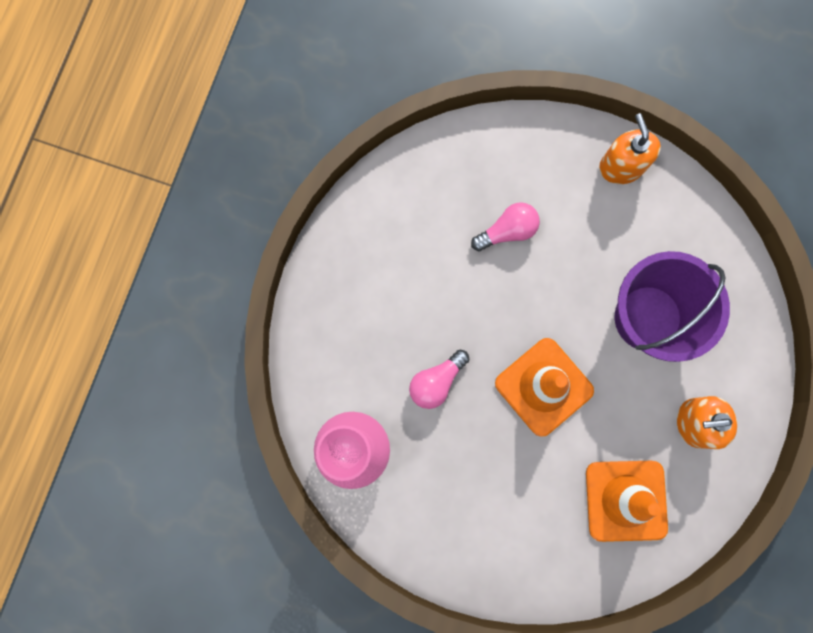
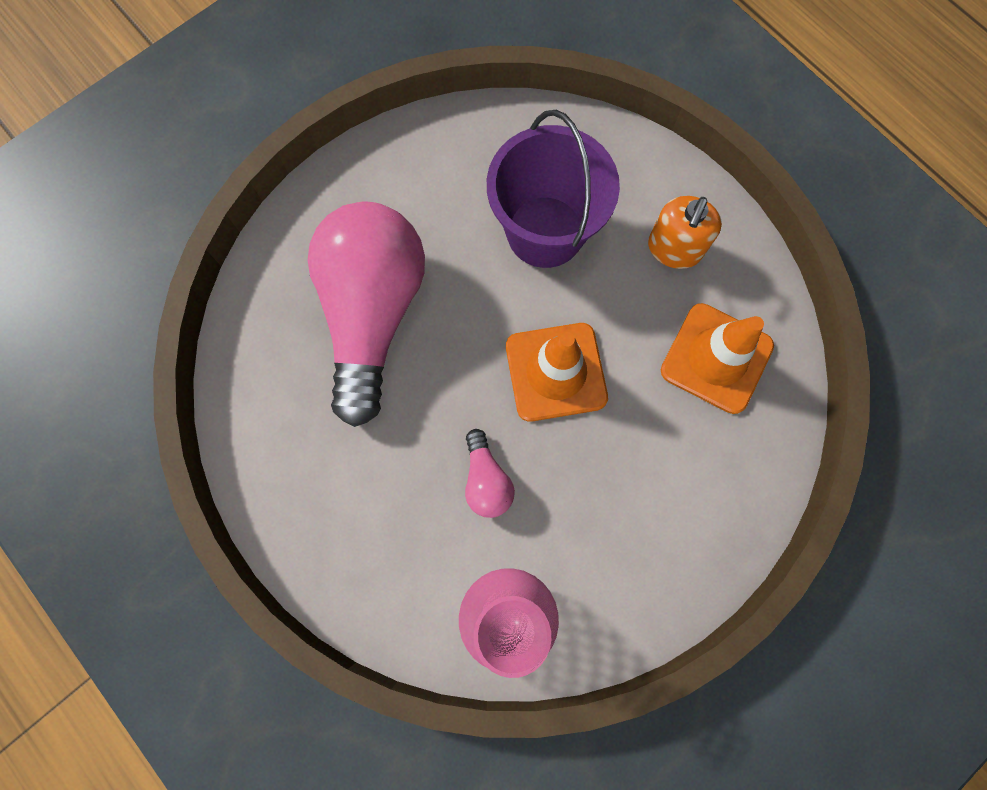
camera: 60 degrees left, 5 degrees down
pink light bulb [471,202,540,251] -> pink light bulb [307,202,425,427], size x2.40
orange soap dispenser [599,113,661,184] -> none

